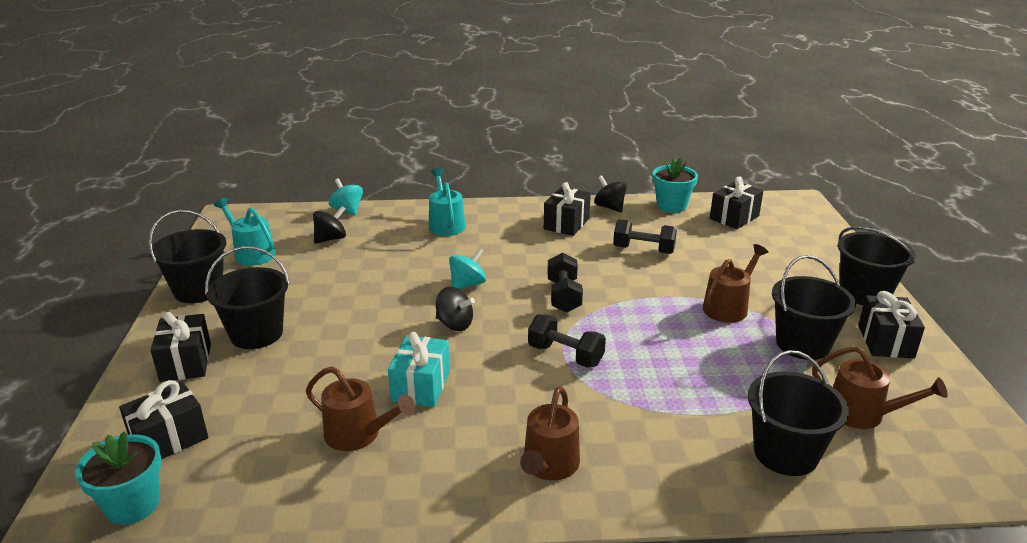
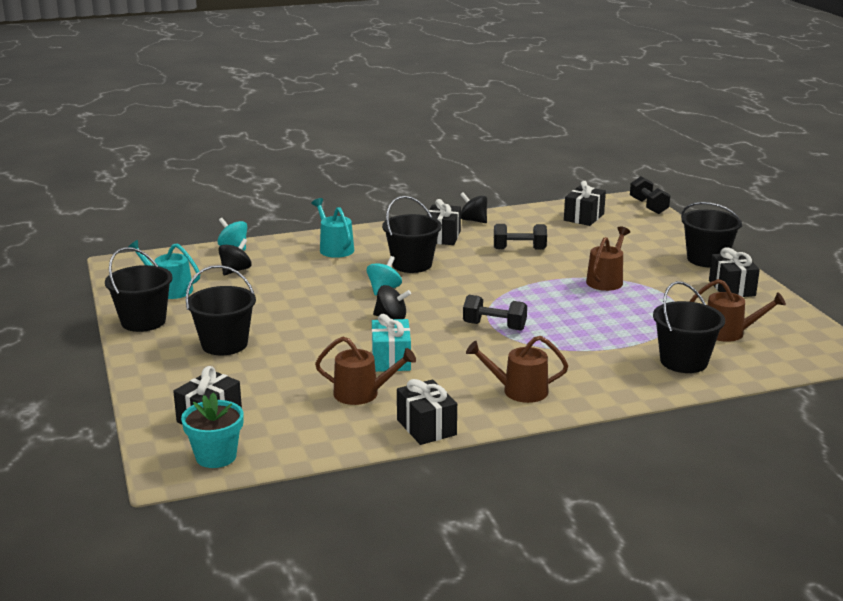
camera: 15 degrees left, 5 degrees down
black gift [150,312,211,382] -> black gift moved to [397,379,457,445]
brown watering can [520,386,580,480] -> brown watering can turned 90 degrees clockwise [466,336,568,403]
black dumbbell [547,253,583,313] -> black dumbbell moved to [630,176,670,214]
turquoise flower pot [652,158,698,213] -> none
black bucket [772,255,856,360] -> black bucket moved to [382,196,442,273]

